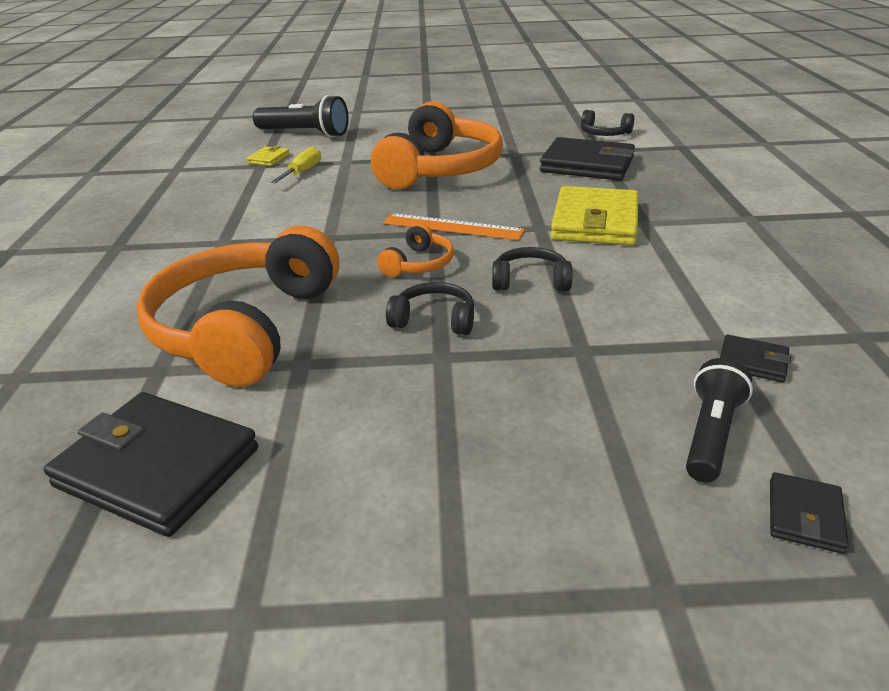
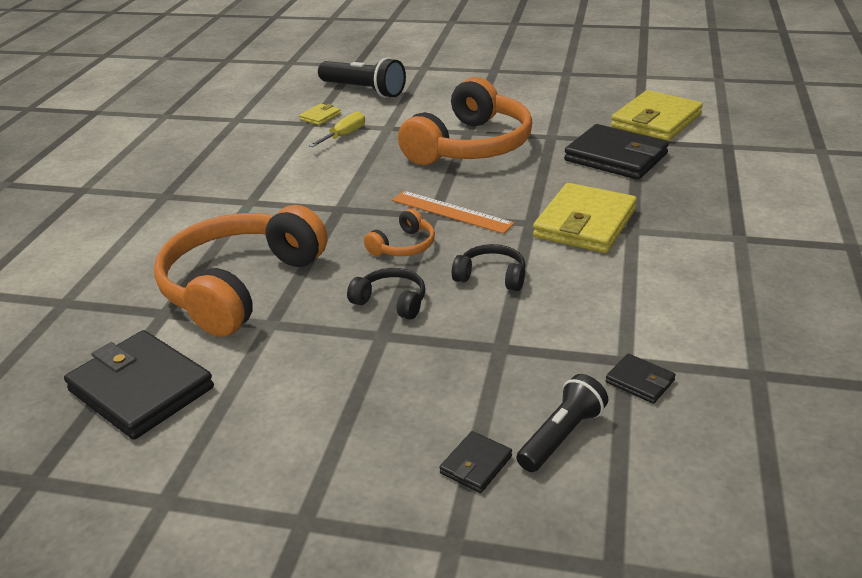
camera: 15 degrees right, 0 degrees up
black headphones [581,110,634,136] -> yellow wallet [611,90,703,141]
black wallet [770,472,849,554] -> black wallet moved to [439,431,512,493]

